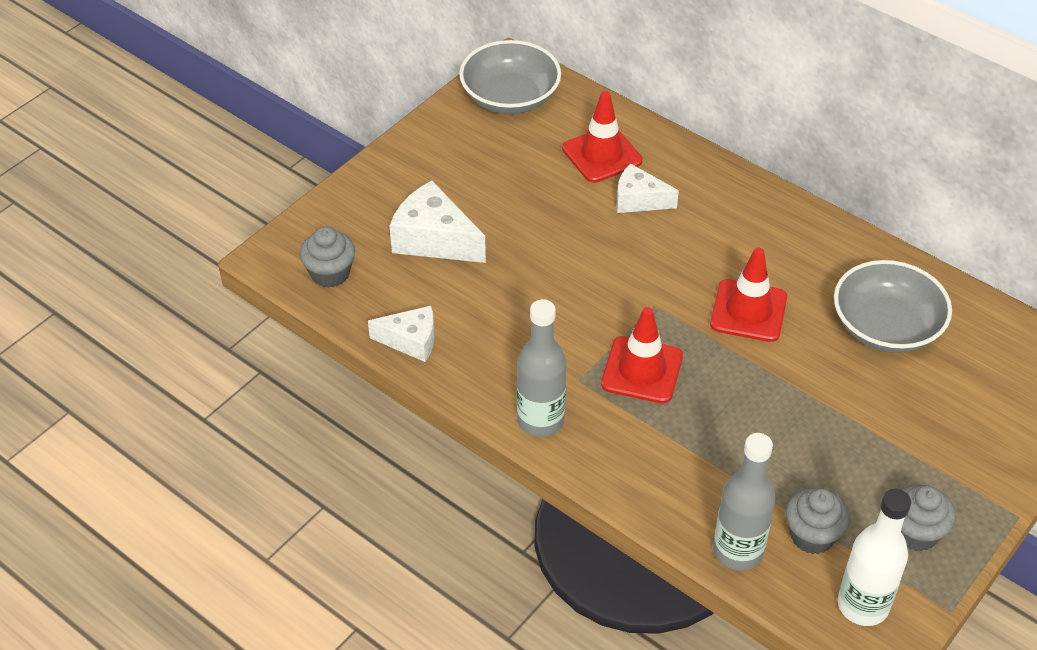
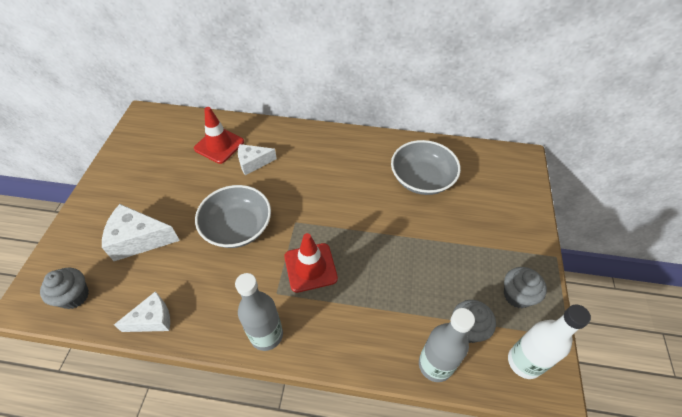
camera: 30 degrees left, 5 degrees up
grey bowl [459,40,561,114] -> grey bowl moved to [195,185,271,248]
red traffic cone [710,248,787,342] -> none

